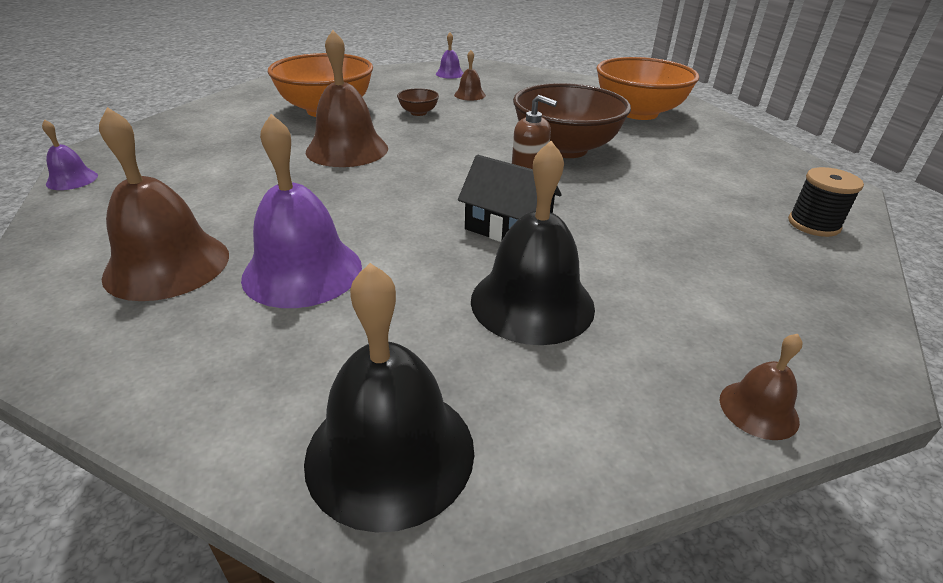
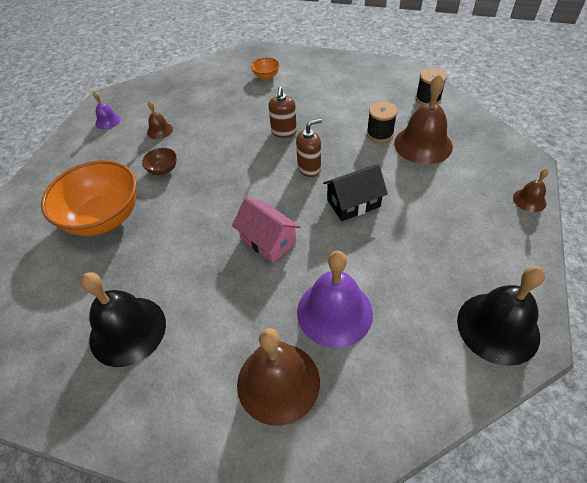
camera: 50 degrees left, 15 degrees up
purple bell [42,120,98,190] -> none
brown bell [306,30,388,167] -> brown bell moved to [394,74,453,164]
black bell [471,141,595,345] -> black bell moved to [80,272,166,367]
brown bowl [513,83,631,158] -> brown soap dispenser [269,87,297,138]
orange bowl [596,57,699,120] -> orange bowl [251,58,280,80], size x0.42
none -> pink house [232,198,301,263]
none -> black spool [367,101,398,142]

